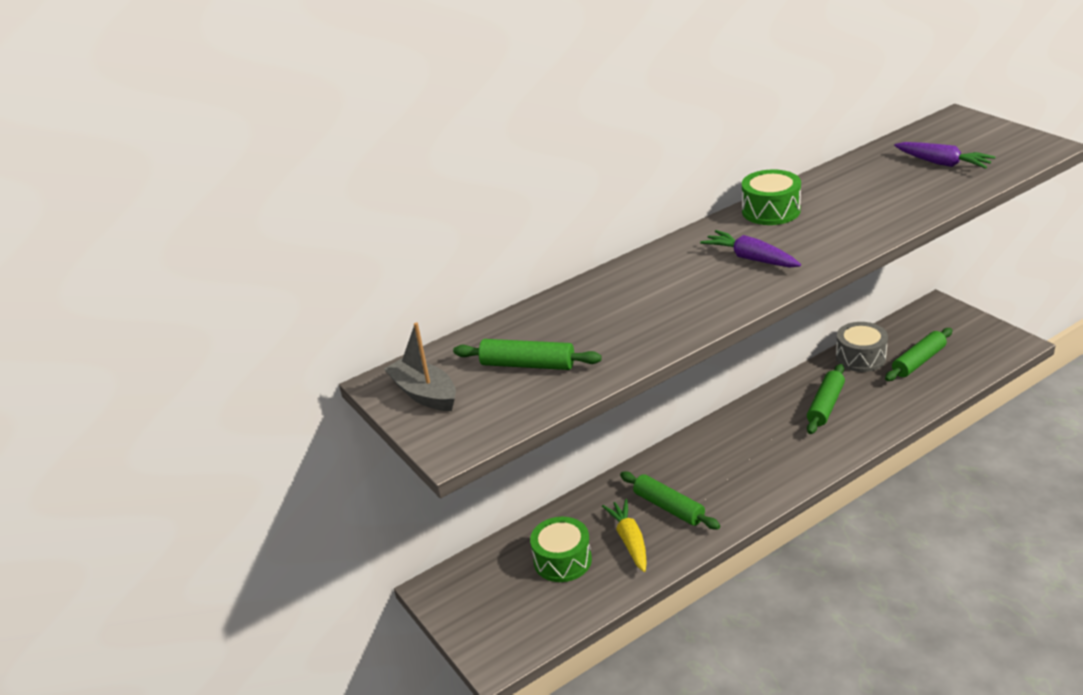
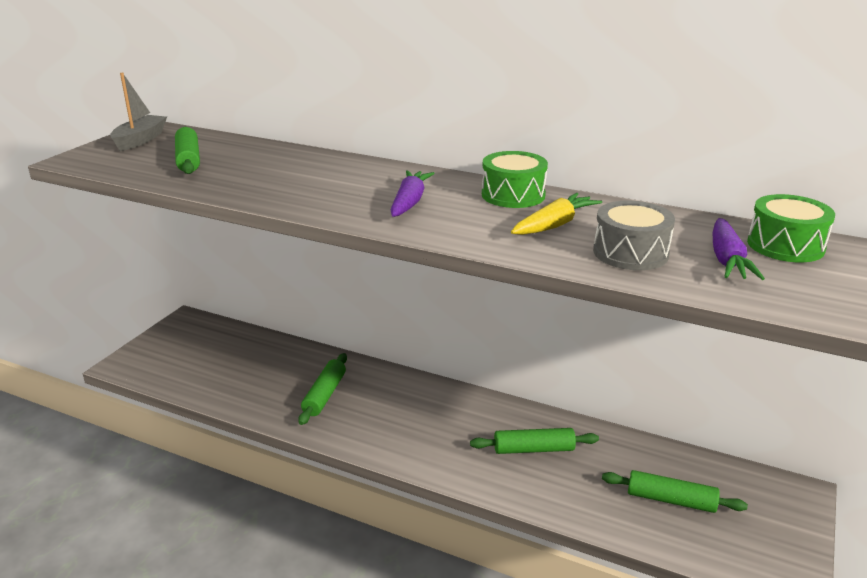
camera: 55 degrees right, 5 degrees down
green drum [530,517,592,582] -> green drum moved to [747,194,835,262]
yellow carrot [602,499,647,572] -> yellow carrot moved to [511,193,602,235]
grey drum [836,322,888,372] -> grey drum moved to [593,200,675,270]

